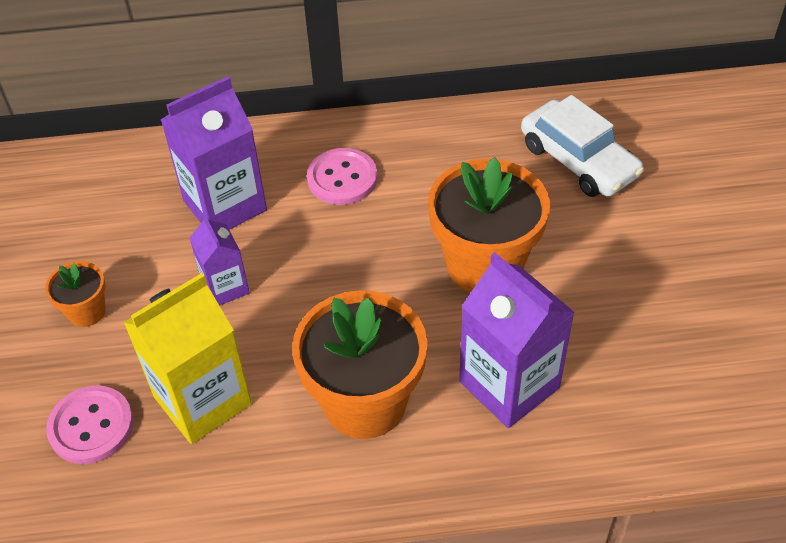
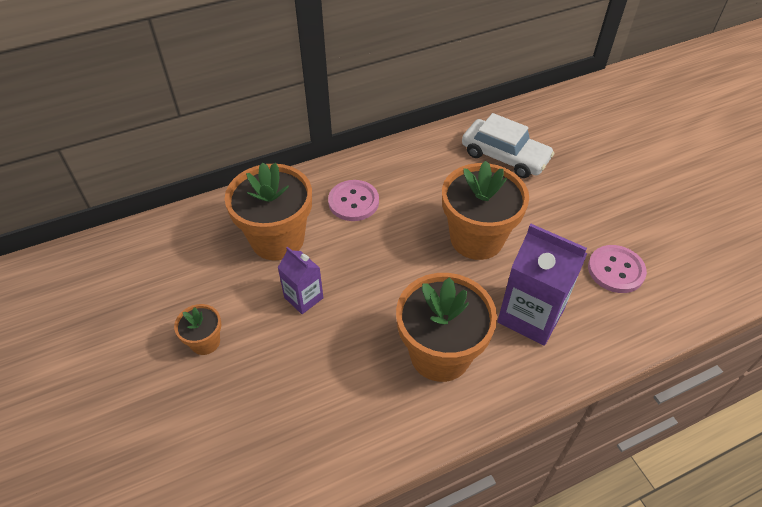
camera: 20 degrees left, 0 degrees up
pink button [46,385,133,464] -> pink button moved to [588,245,647,293]
yellow carton [124,273,252,444] -> none
purple carton [161,76,267,230] -> orange flower pot [225,162,312,260]

